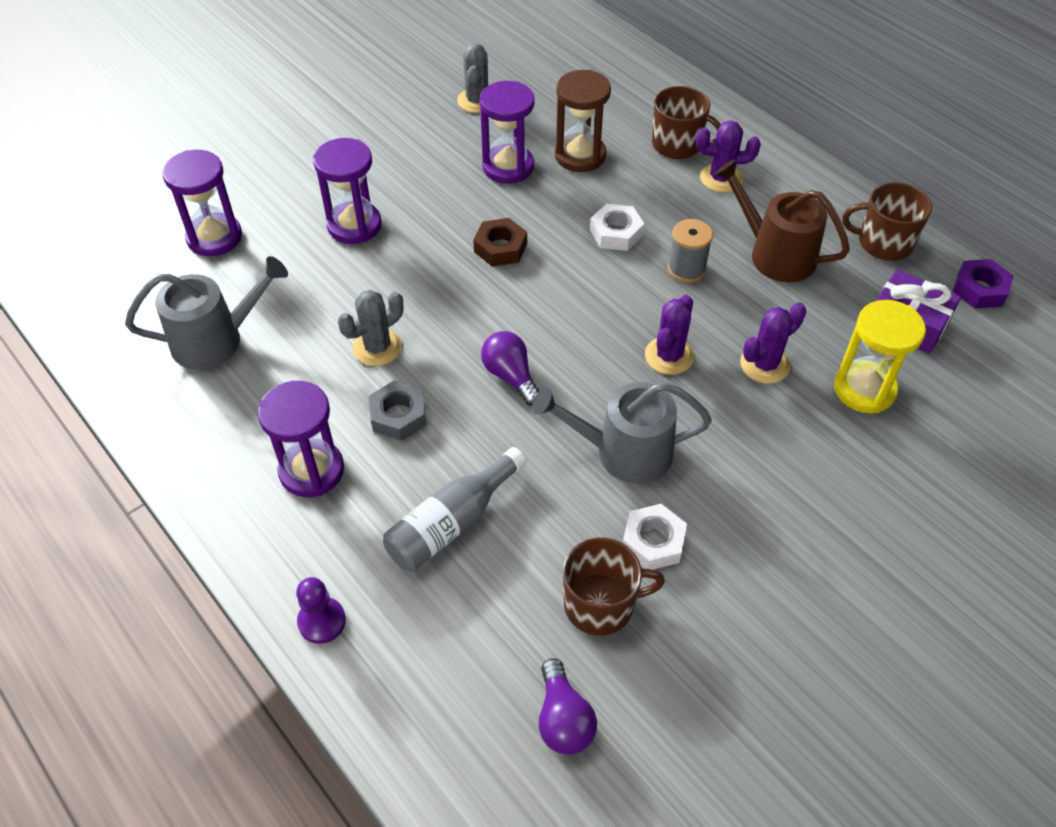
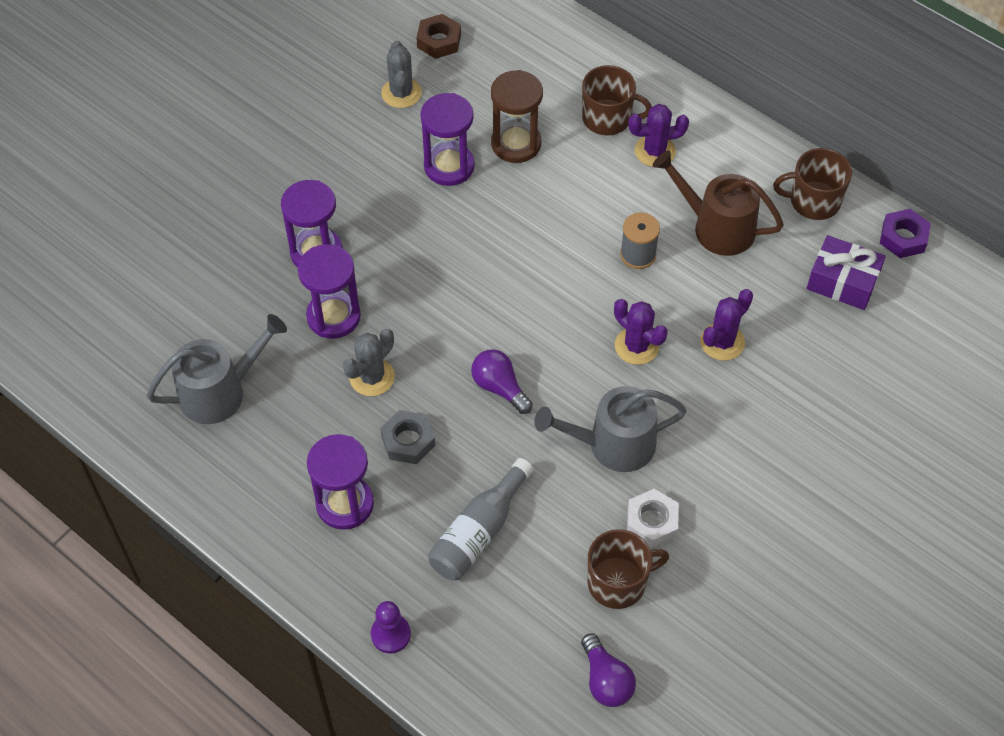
camera: 10 degrees left, 5 degrees up
purple hourglass [162,150,242,256] -> purple hourglass moved to [298,244,361,339]
brown nut [473,218,527,267] -> brown nut moved to [417,14,461,59]
white nut [590,204,644,251] -> none
purple cactus [645,295,694,375] -> purple cactus turned 60 degrees counterclockwise [614,299,668,365]
yellow hourglass [834,300,926,413] -> none

